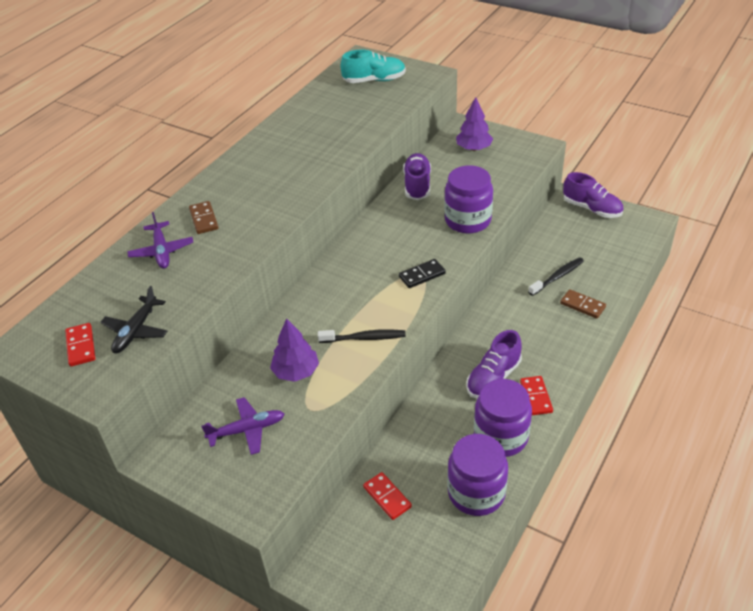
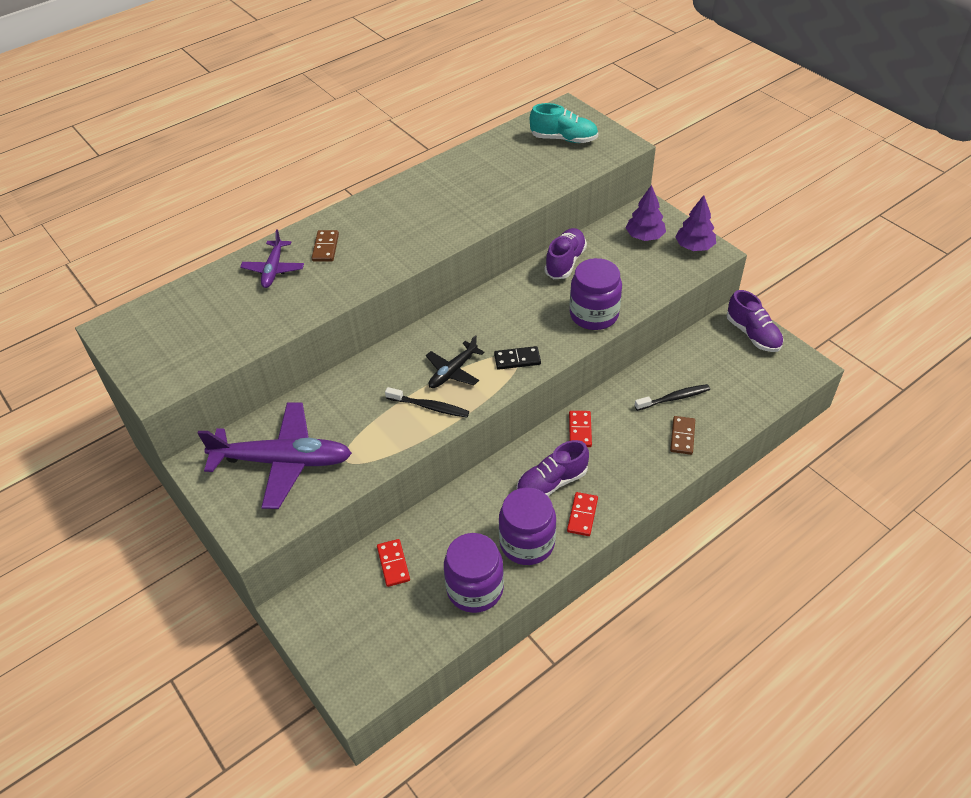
camera: 20 degrees right, 5 degrees up
red domino [65,323,95,367] -> red domino moved to [569,411,592,447]
black plane [100,286,167,353] -> black plane moved to [426,335,485,388]
purple plane [202,397,284,455] -> purple plane [198,402,352,509], size x1.89
purple tree [270,318,319,382] -> purple tree moved to [675,195,716,251]
brown domino [560,289,606,319] -> brown domino turned 45 degrees clockwise [670,416,695,455]

